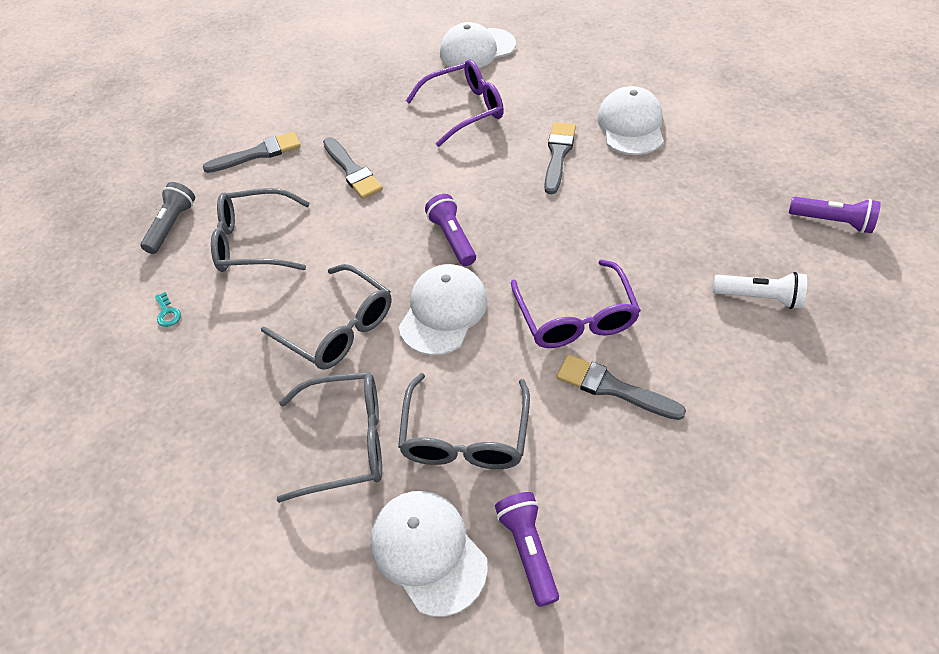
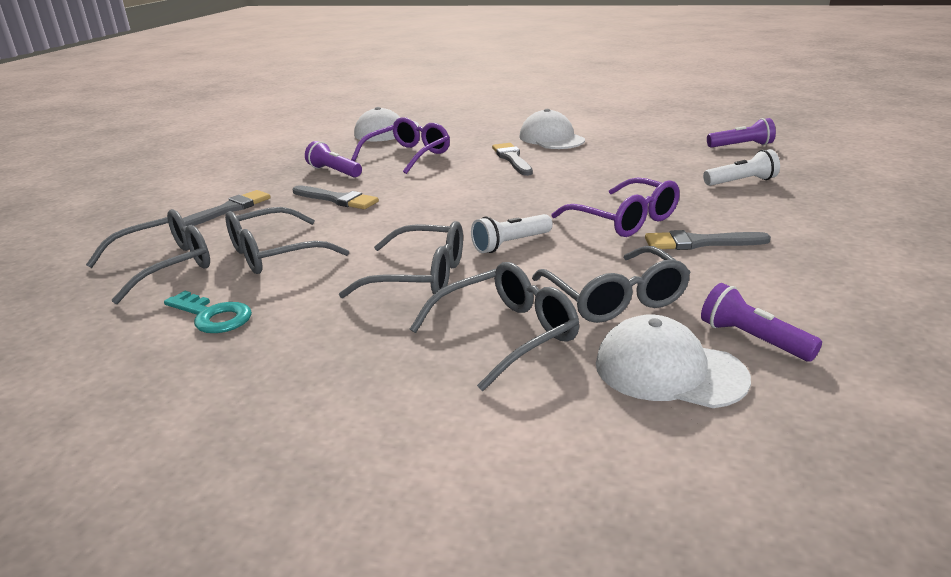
camera: 30 degrees left, 25 degrees down
grey flashlight [141,182,195,254] -> grey glasses [86,209,210,304]
turquoise key [155,292,181,327] -> turquoise key [164,291,252,333], size x1.92
white cap [399,264,488,355] -> white flashlight [471,214,553,253]
purple flashlight [425,194,476,266] -> purple flashlight moved to [305,141,362,177]

